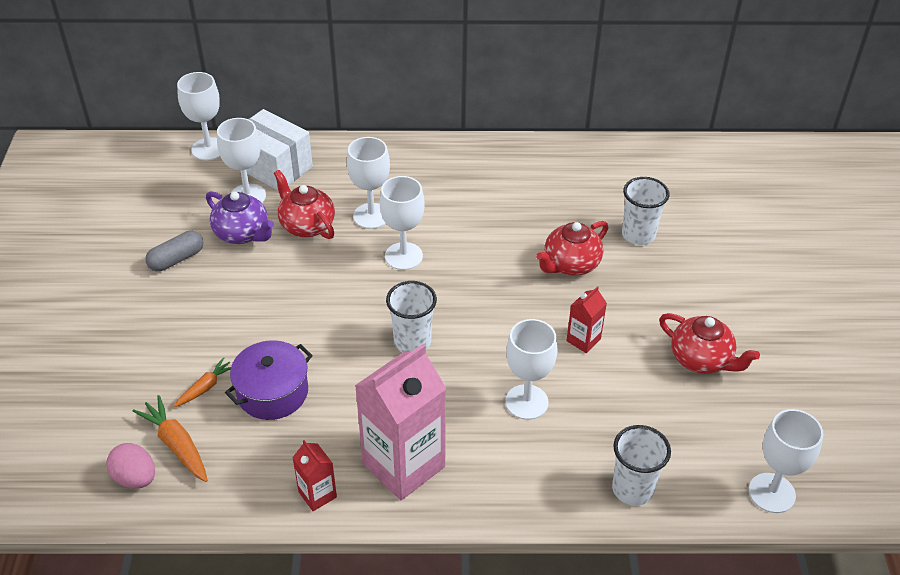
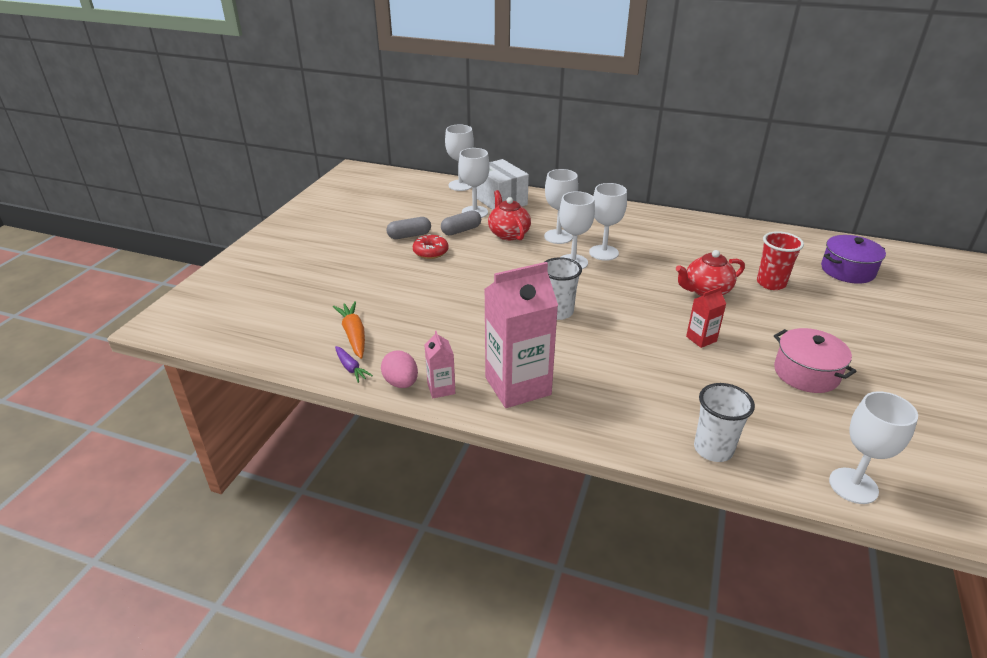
camera: 20 degrees right, 10 degrees down
pink egg [106,443,155,489] -> pink egg moved to [381,350,418,388]
orange carrot [174,357,231,407] -> none
purple teapot [206,191,274,244] -> grey capsule [441,210,481,235]
purple pot [225,340,313,420] -> purple pot moved to [821,235,886,284]
red carton [292,440,337,511] -> pink carton [424,331,455,398]
white goblet [505,319,558,420] -> white goblet moved to [589,183,627,261]
white cup [622,177,669,245] -> red cup [757,231,804,290]
red teapot [659,313,760,374] -> pink pot [774,328,857,393]
none -> purple carrot [335,346,373,383]
none -> red donut [413,234,449,259]

